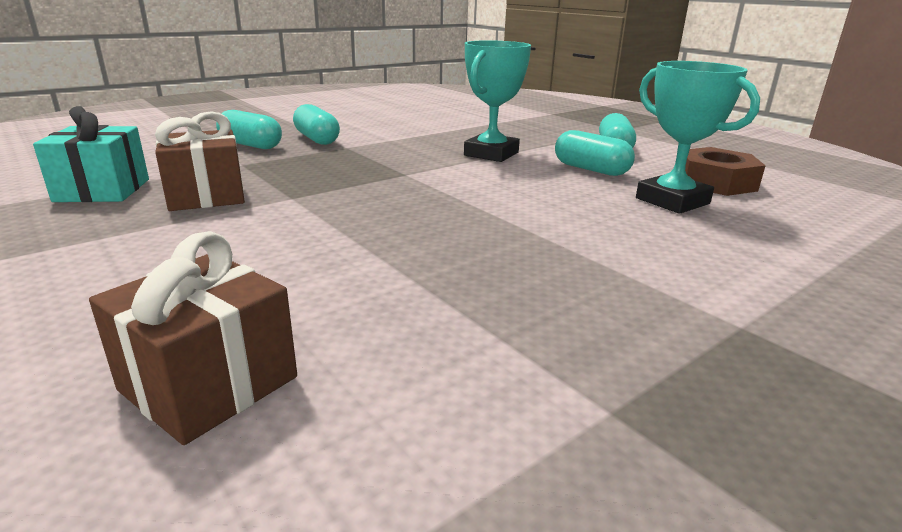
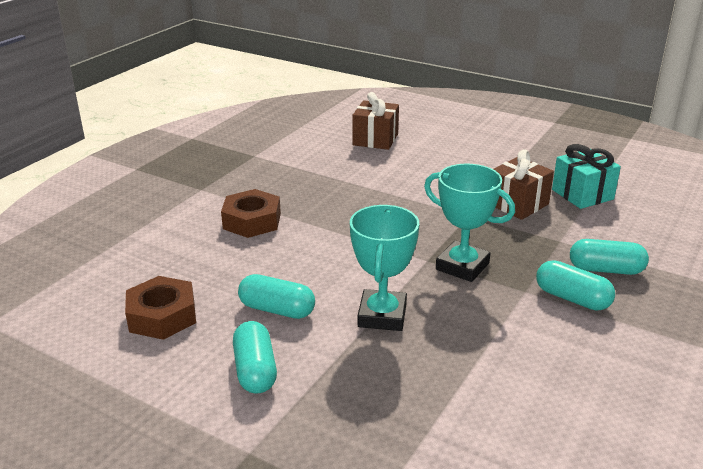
camera: 160 degrees right, 5 degrees up
turquoise trophy [636,61,760,214] -> turquoise trophy moved to [424,164,515,282]
none -> brown nut [221,189,281,238]

